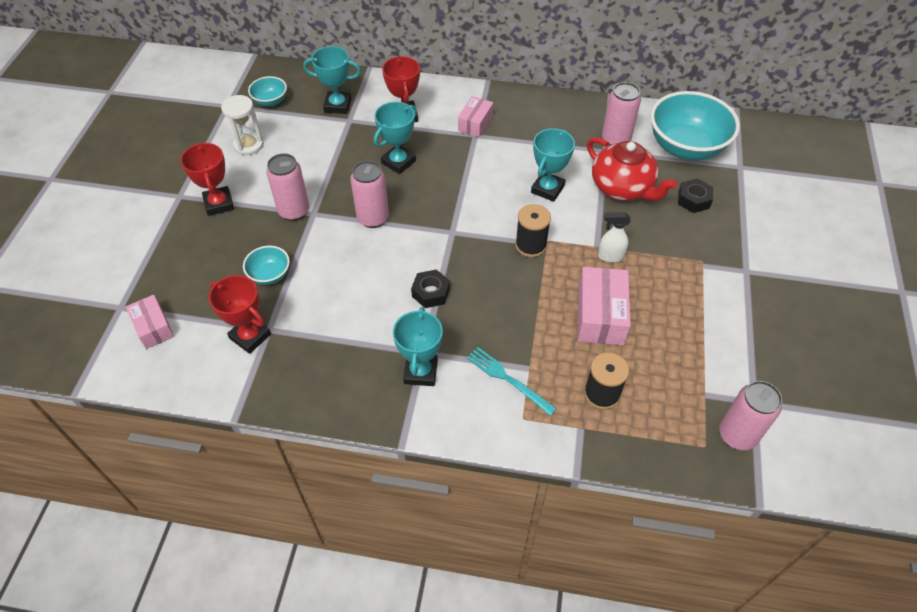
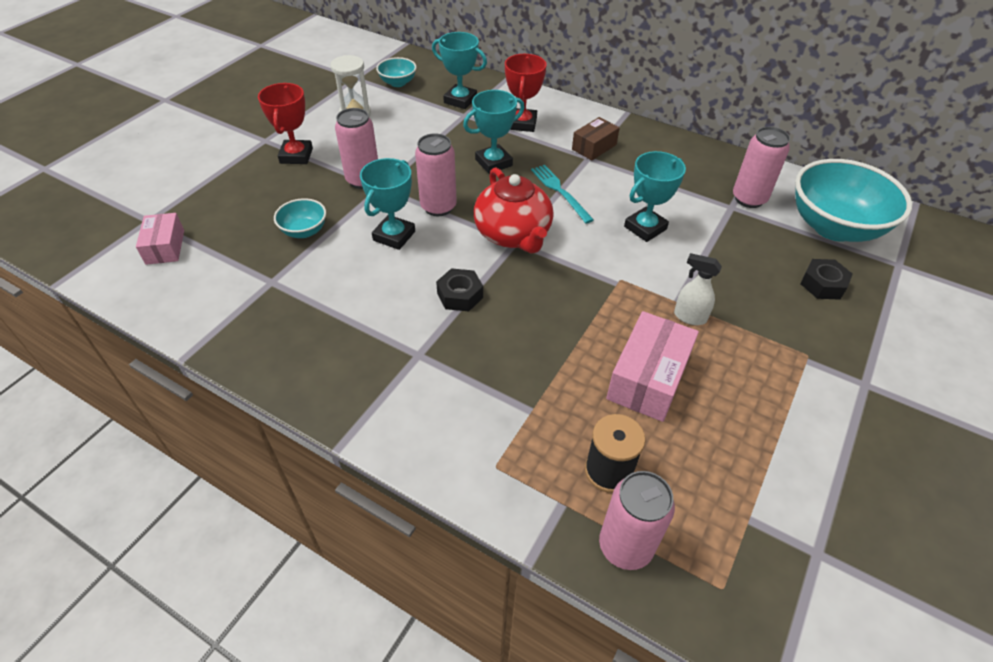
camera: 20 degrees right, 5 degrees down
red trophy [209,275,271,354] -> none
turquoise trophy [393,307,443,386] -> turquoise trophy moved to [360,158,415,250]
pink box [458,96,493,137] -> brown box [572,117,620,160]
turquoise fork [467,347,557,416] -> turquoise fork moved to [531,165,594,224]
black spool [515,204,551,257] -> none
red teapot [587,137,677,201] -> red teapot moved to [474,167,553,254]
pink can [719,381,782,450] -> pink can moved to [599,471,675,570]

